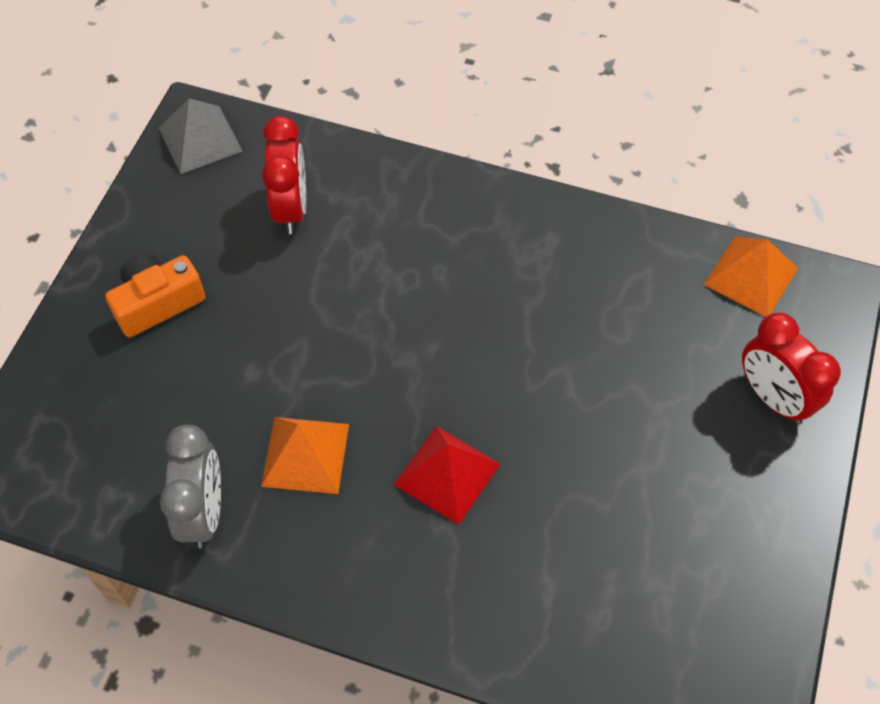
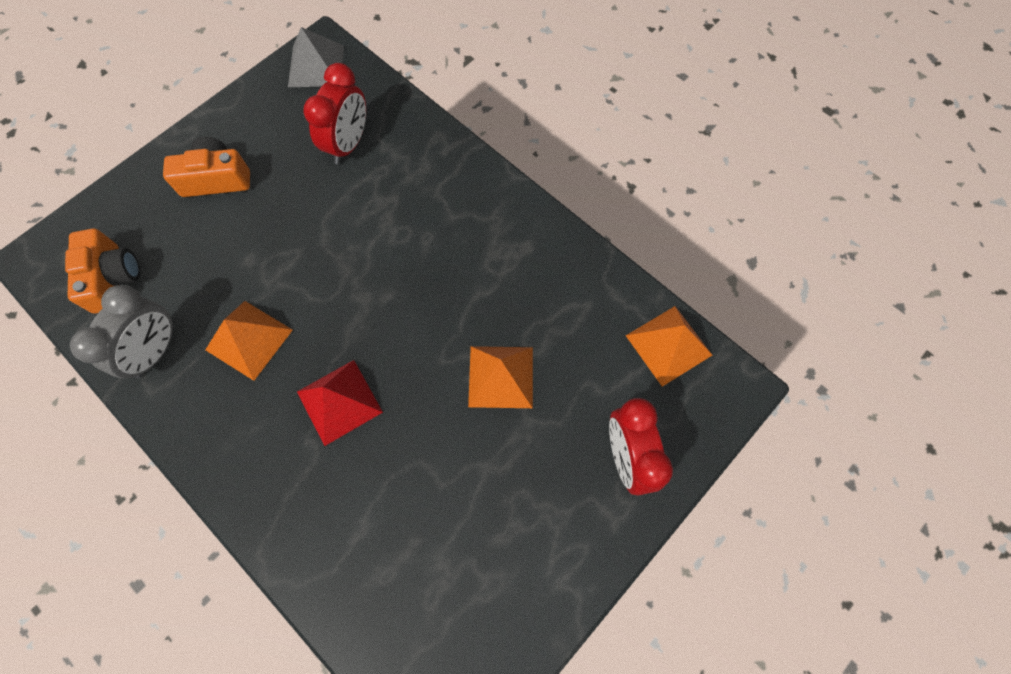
camera: 25 degrees right, 10 degrees up
none -> orange camera [65,228,140,313]
none -> orange pyramid [468,346,533,408]

